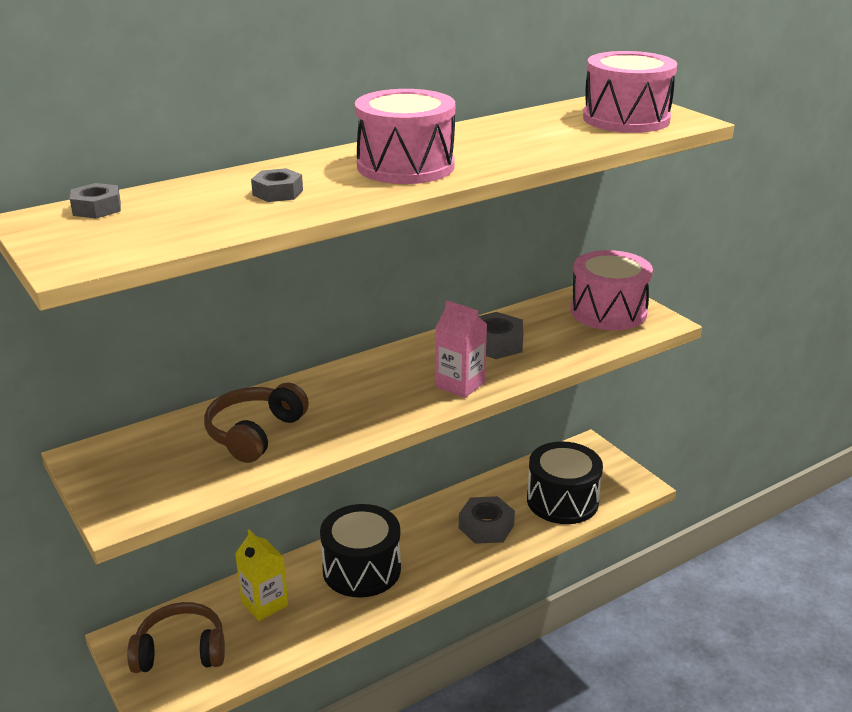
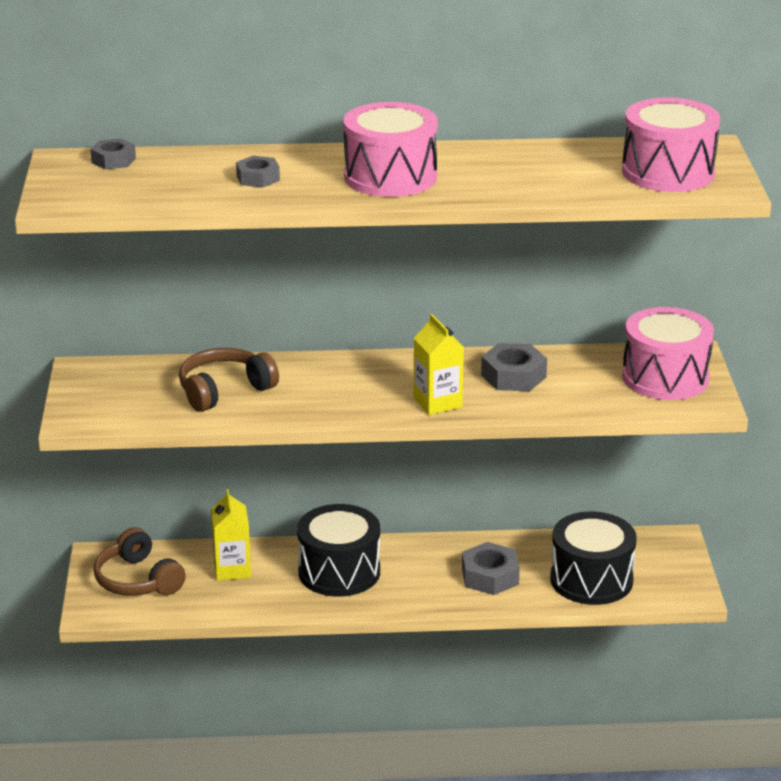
camera: 30 degrees right, 0 degrees up
brown headphones [127,602,225,673] -> brown headphones turned 150 degrees counterclockwise [93,527,186,596]
pink carton [435,300,487,398] -> yellow carton [414,314,464,415]

